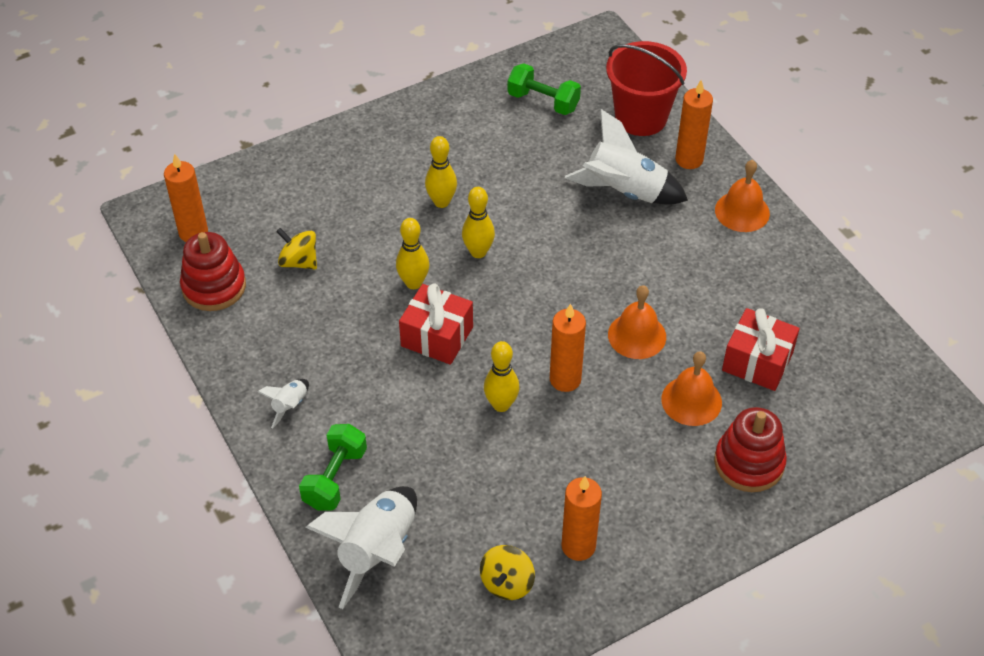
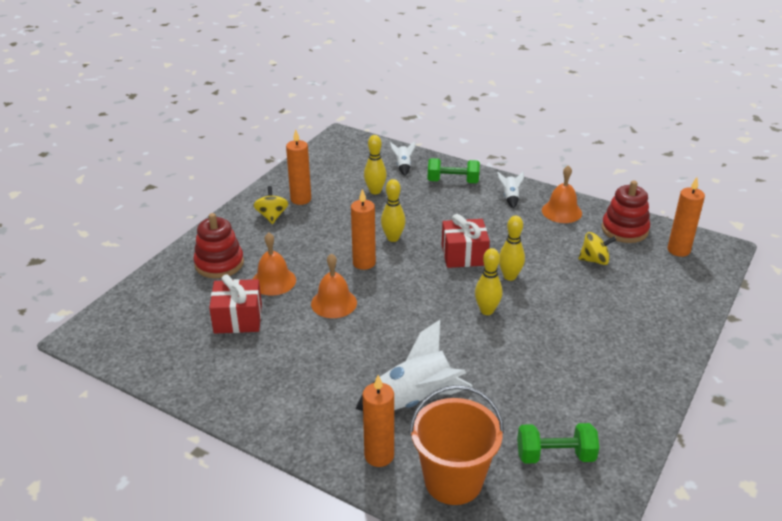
camera: 150 degrees right, 15 degrees down
green dumbbell [299,424,367,511] -> green dumbbell turned 75 degrees counterclockwise [428,158,480,183]
white rocket [305,486,417,609] -> white rocket [390,141,415,176], size x0.47
yellow bowling pin [425,136,457,208] -> yellow bowling pin moved to [364,135,387,194]
yellow spinning top [480,545,535,600] -> yellow spinning top moved to [253,186,289,224]
red bucket [606,41,687,136] -> orange bucket [409,385,504,505]
orange bell [715,160,770,232] -> orange bell moved to [542,165,582,223]

